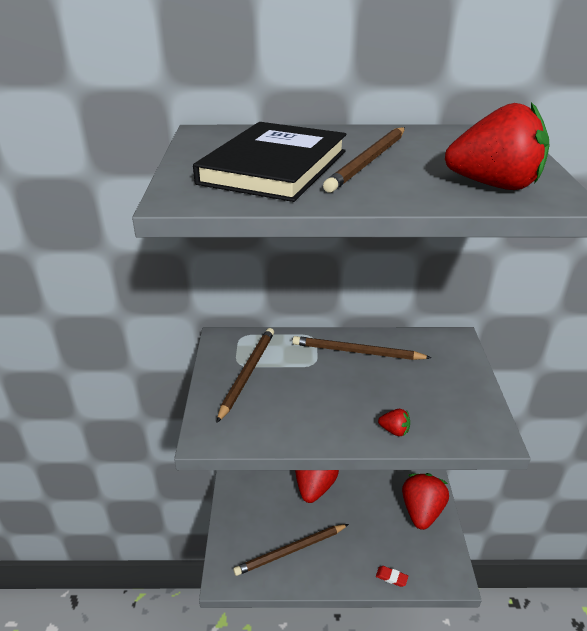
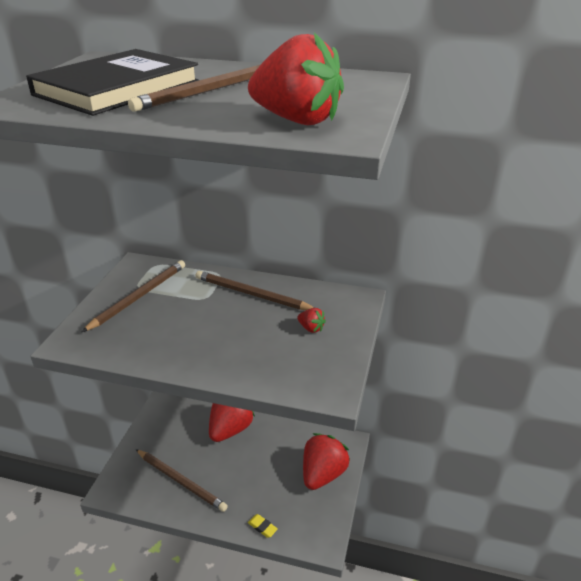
camera: 15 degrees right, 0 degrees up
brown pencil [233,524,349,576] -> brown pencil turned 135 degrees counterclockwise [135,449,228,512]
red eraser [376,566,408,587] -> yellow eraser [248,514,278,538]
red strawberry [378,409,410,436] -> red strawberry moved to [297,308,326,333]

